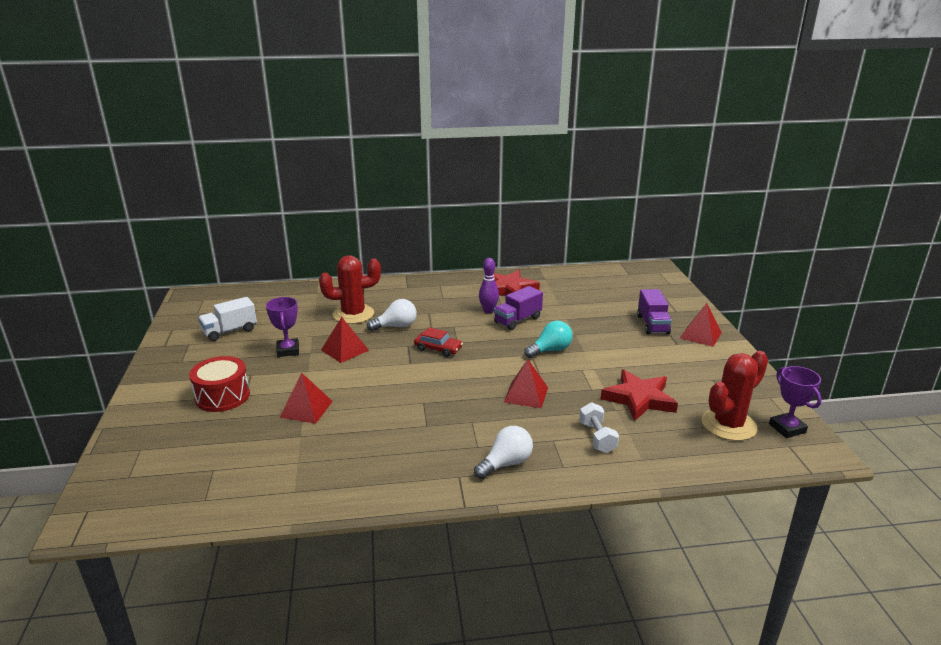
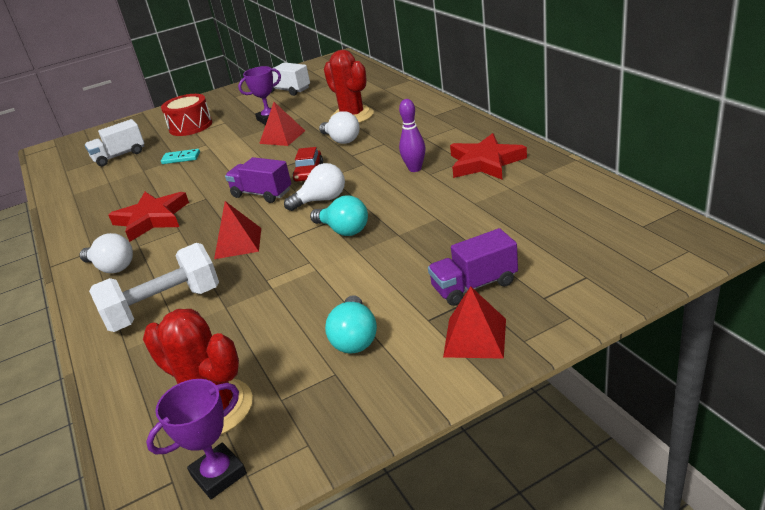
camera: 75 degrees right, 5 degrees up
red pyramid [279,373,333,424] -> turquoise domino [161,149,200,164]
purple truck [494,286,543,330] -> purple truck moved to [225,157,291,203]
white dumbbell [579,402,619,453] -> white dumbbell [89,243,219,332], size x1.75
red star [601,369,678,421] -> red star moved to [109,192,189,242]
none -> white truck [85,119,144,166]
none -> white light bulb [284,163,345,211]
none -> turquoise light bulb [325,295,377,353]

